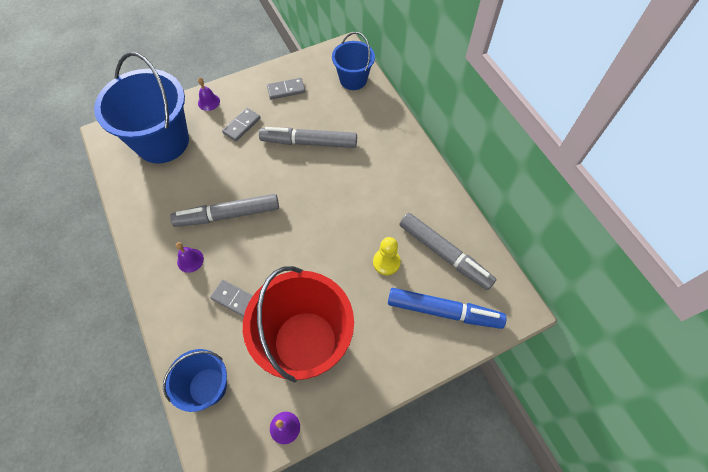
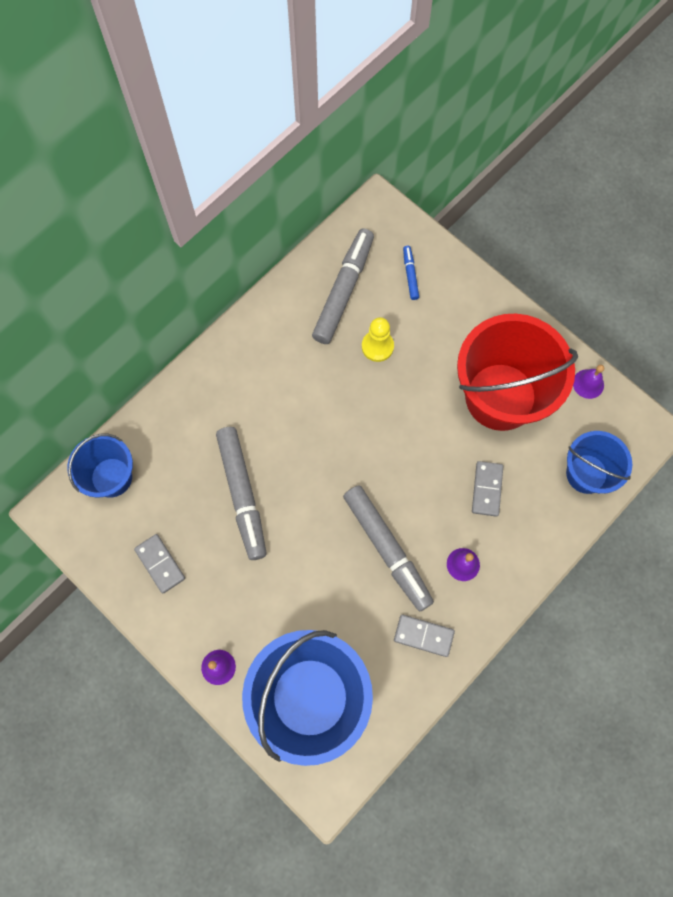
camera: 110 degrees left, 10 degrees up
grey domino [222,108,261,141] -> grey domino moved to [394,614,455,657]
blue marker [388,288,507,329] -> blue marker [403,246,419,300], size x0.46

